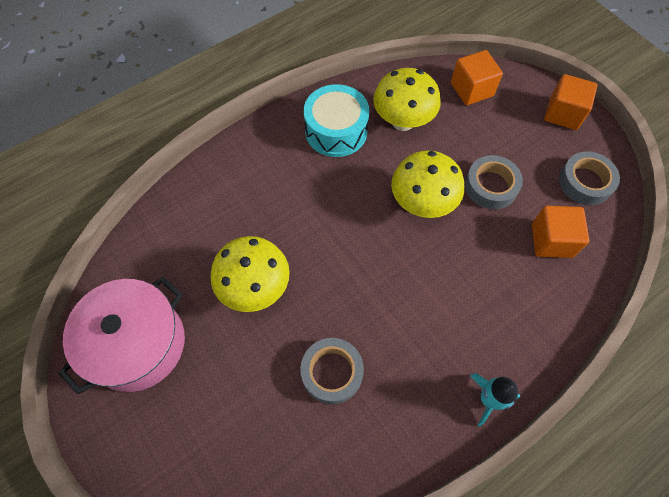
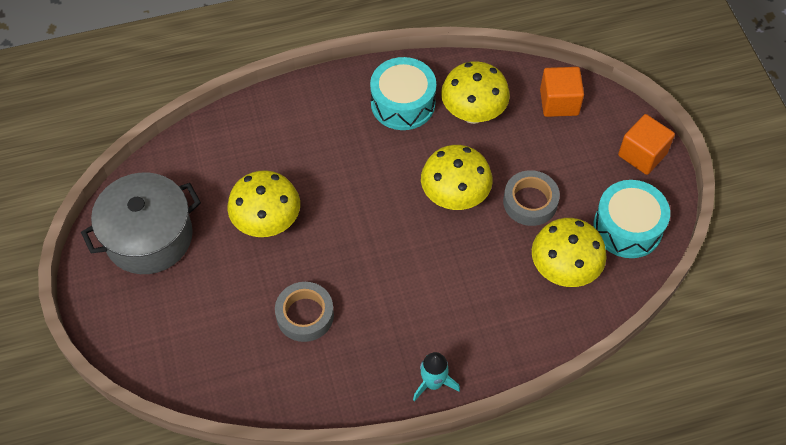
camera: 20 degrees right, 5 degrees down
pink pot [58,276,185,395] -> grey pot [81,173,201,274]
orange cube [532,206,589,258] -> yellow mushroom [532,218,607,287]
grey tape [559,151,620,205] -> turquoise drum [593,180,670,258]

